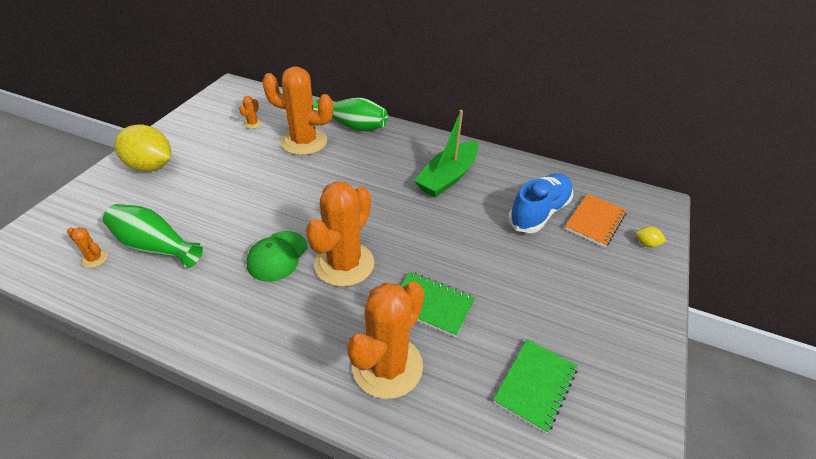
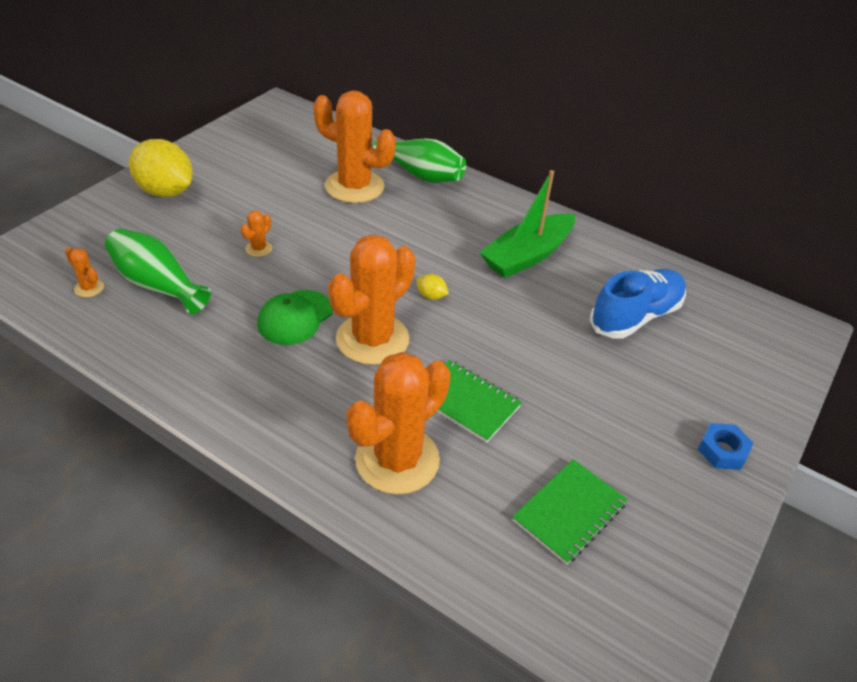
camera: 10 degrees right, 0 degrees up
orange cactus [239,96,262,129] -> orange cactus moved to [241,210,272,257]
orange notebook [565,194,627,247] -> none
yellow lemon [635,227,666,247] -> yellow lemon moved to [416,274,449,300]
none -> blue nut [698,423,753,470]

